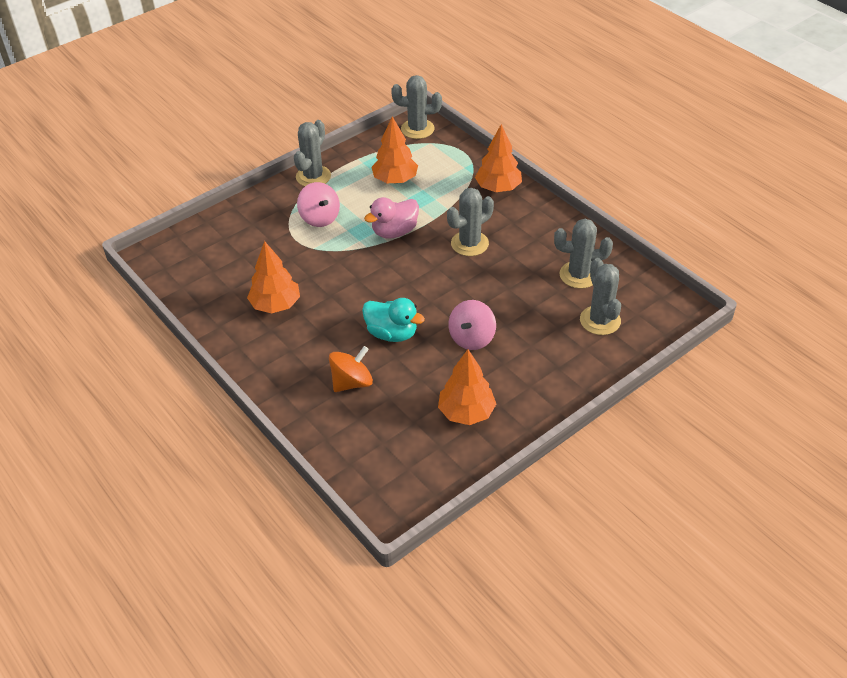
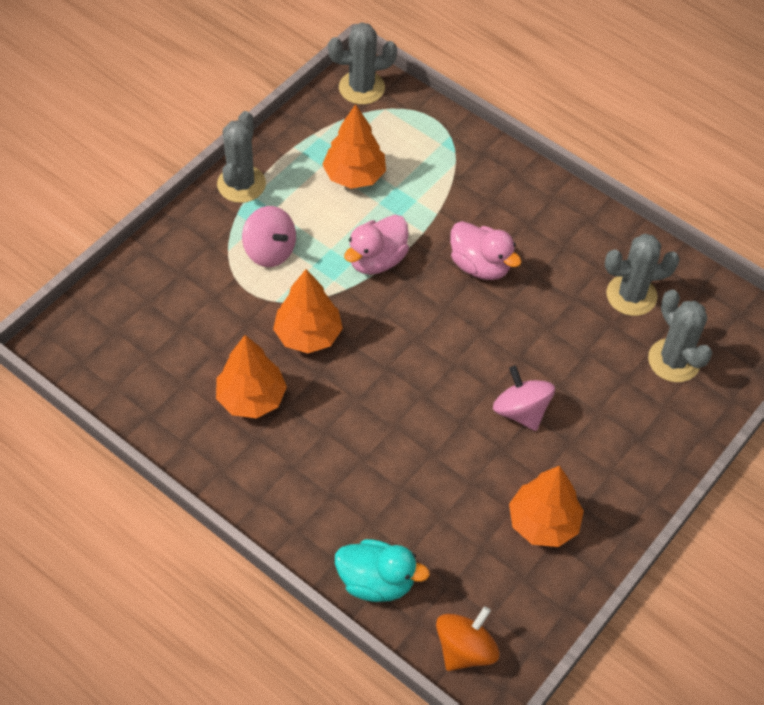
camera: 15 degrees left, 10 degrees up
orange spinning top [329,346,373,392] -> orange spinning top moved to [436,606,499,671]
turquoise duck [362,298,425,342] -> turquoise duck moved to [335,539,430,602]
grey cactus [447,188,494,256] -> pink duck [450,221,522,280]
pink spinning top [448,300,496,350] -> pink spinning top turned 135 degrees clockwise [493,365,555,431]
orange tree [475,124,522,192] -> orange tree moved to [273,269,343,353]

